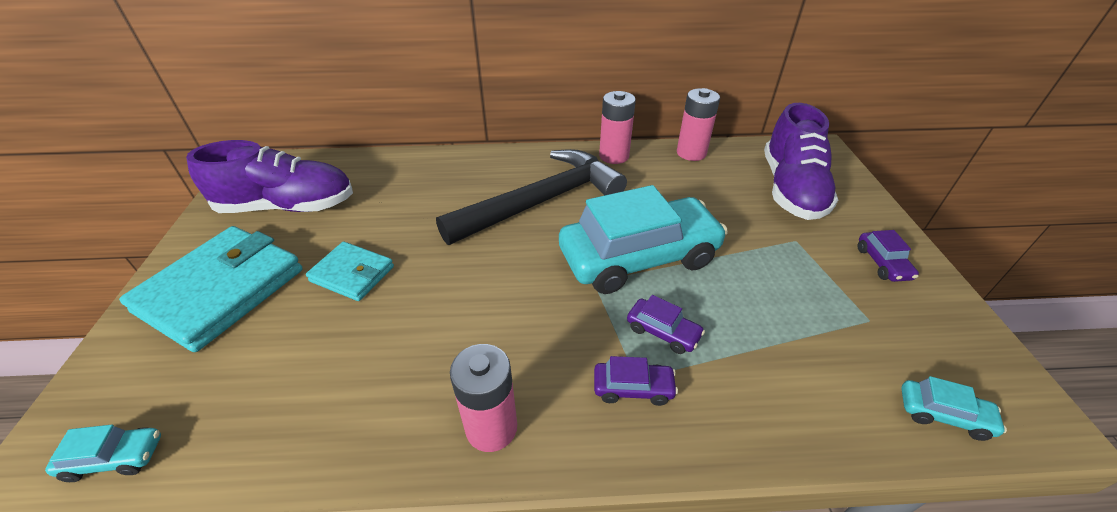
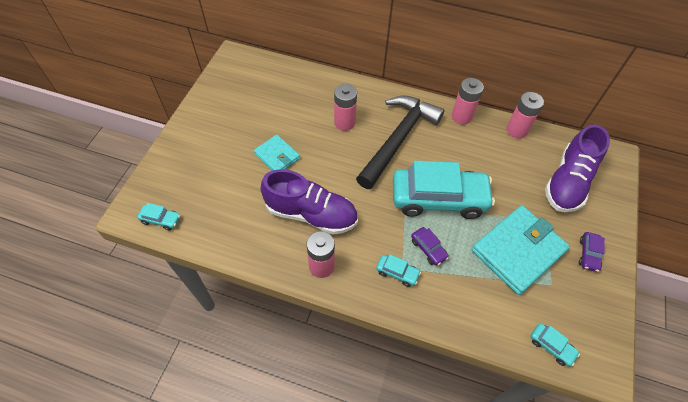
camera: 20 degrees right, 15 degrees up
turquoise wallet [119,226,303,352] -> turquoise wallet moved to [472,205,570,295]
purple shoe [186,140,353,213] -> purple shoe moved to [260,169,358,235]
black hammer [436,149,627,245] -> black hammer turned 45 degrees counterclockwise [356,96,444,189]
purple car [594,356,678,406] -> turquoise car [376,254,421,287]
none -> pink battery [334,84,357,131]

